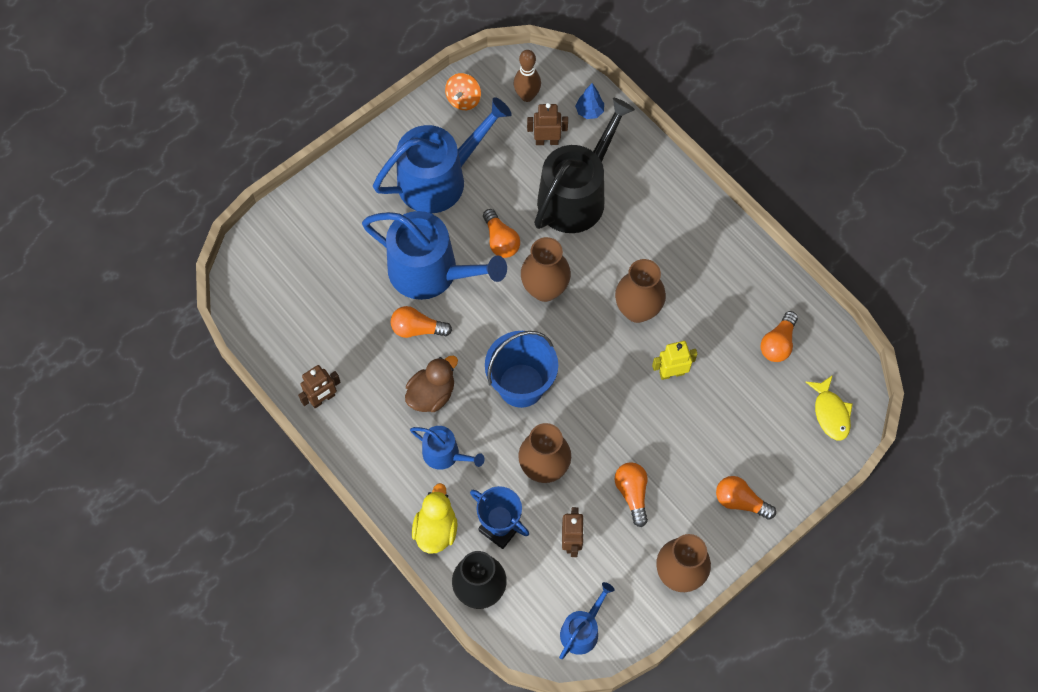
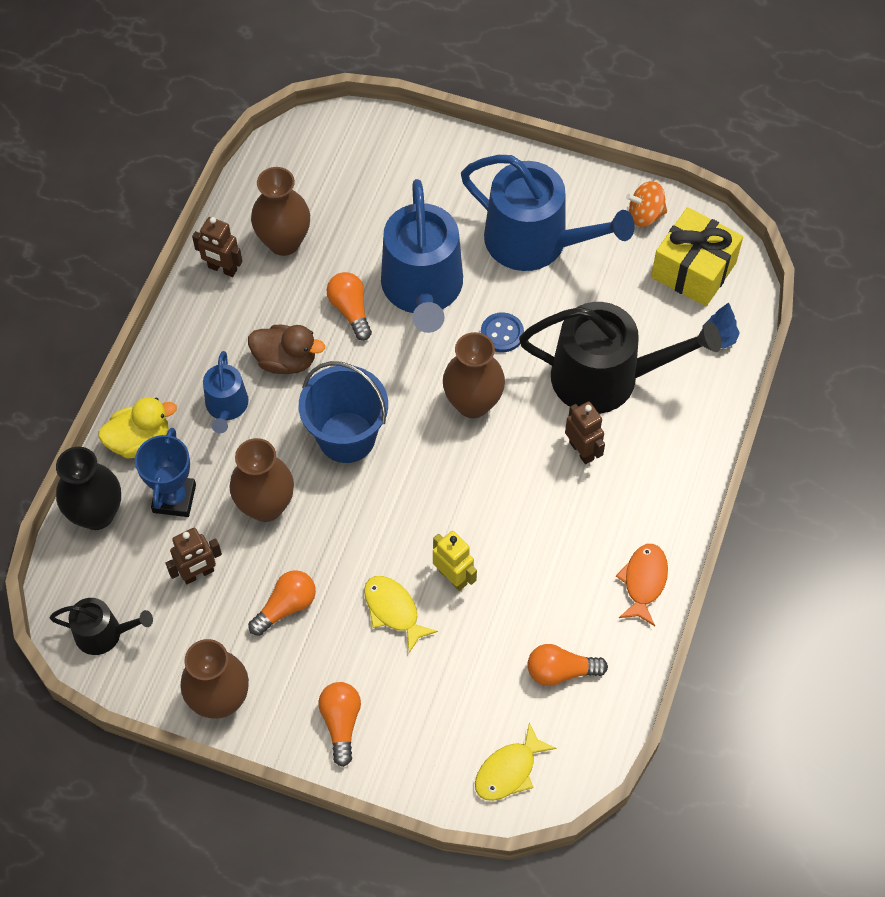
camera: 60 degrees right, 5 degrees down
orange light bulb [483,209,520,258] -> blue button [481,312,524,352]
brown bowling pin [514,50,541,102] -> yellow gift [651,207,743,306]
brown robot [527,103,568,145] -> brown robot moved to [565,401,605,464]
blue watering can [559,582,615,659] -> black watering can [50,598,153,655]
brown vase [615,259,666,323] -> brown vase moved to [251,167,310,256]
none -> yellow fish [364,576,438,653]
none -> orange fish [616,544,668,626]

